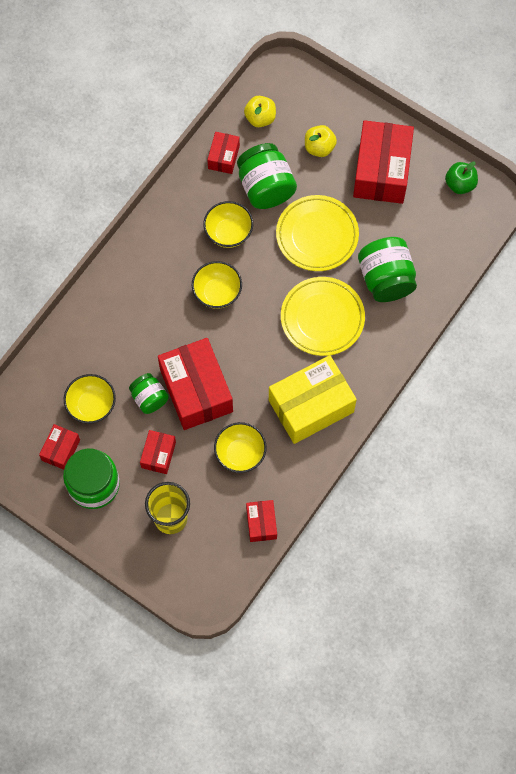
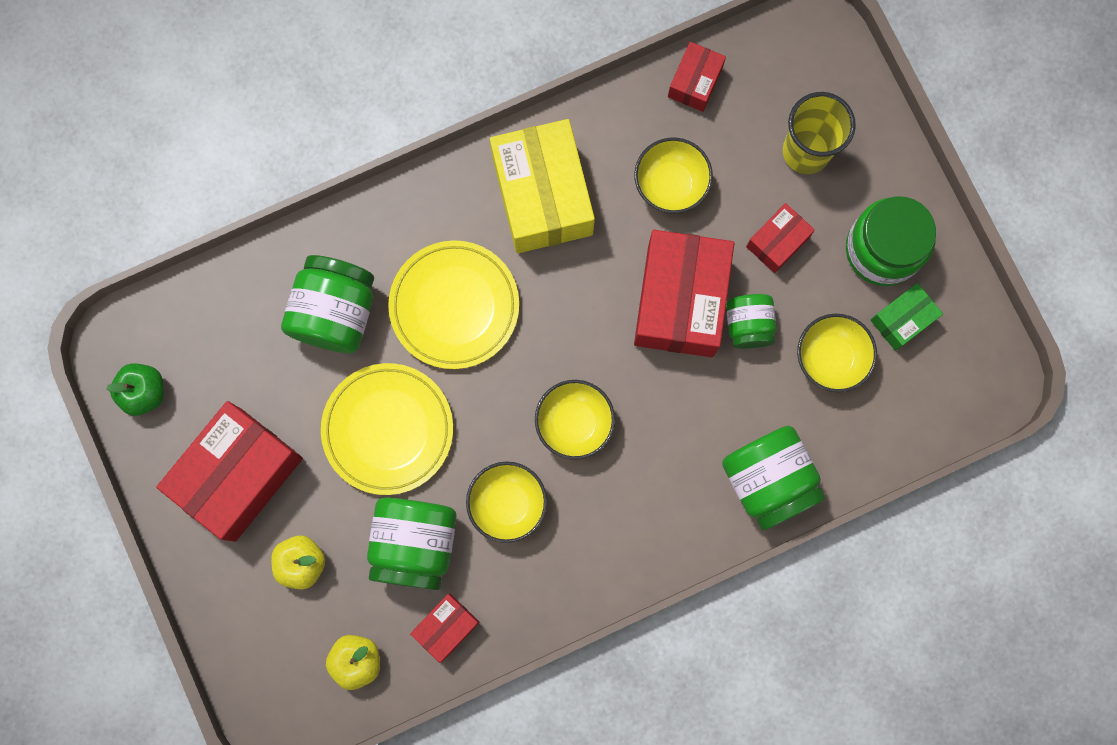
camera: 150 degrees left, 10 degrees up
red box [39,424,80,470] -> green box [871,283,943,351]
yellow box [269,355,357,444] -> yellow box turned 75 degrees clockwise [490,119,595,253]
none -> green jar [722,426,826,531]

